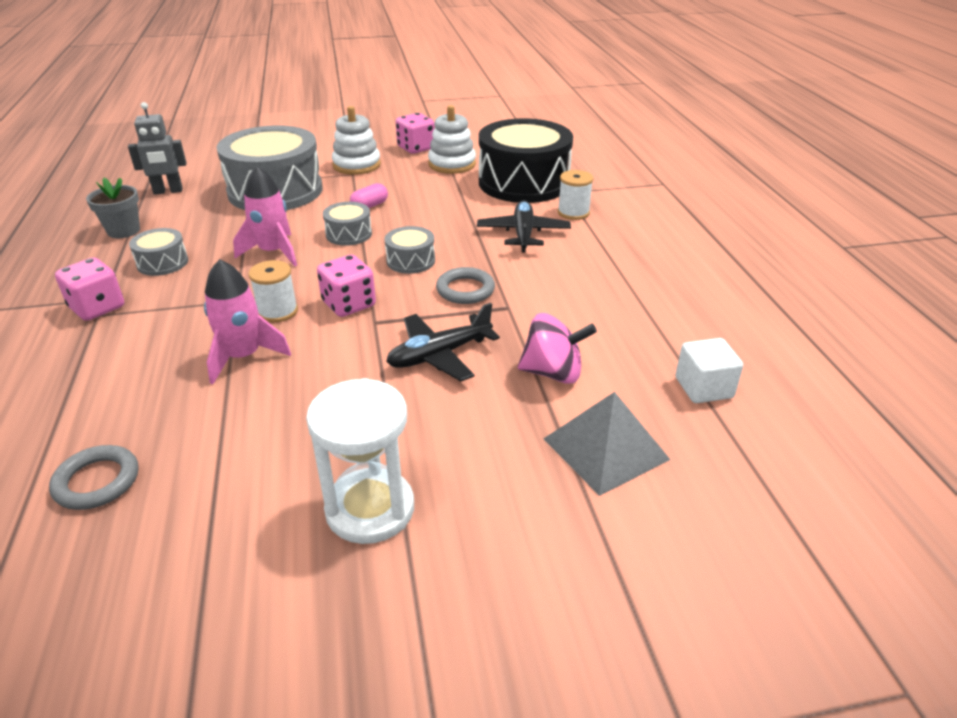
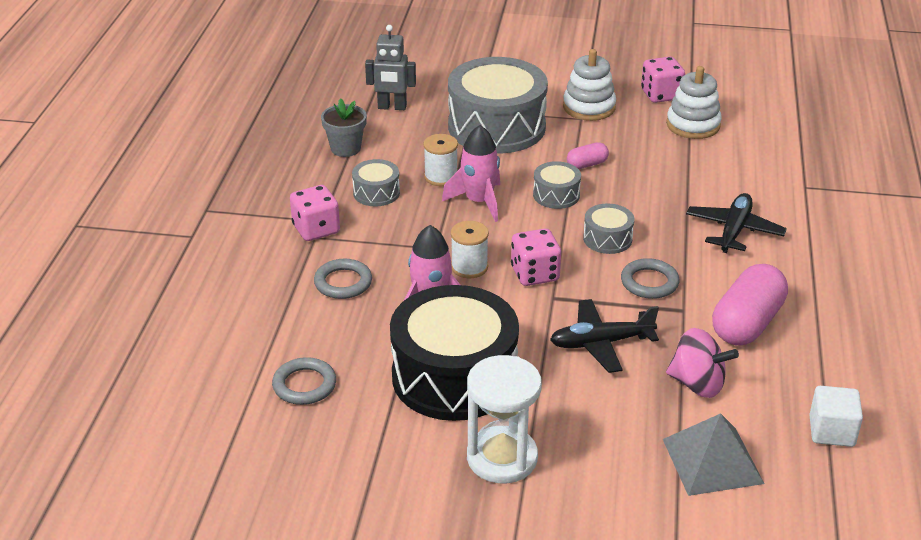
camera: 20 degrees right, 0 degrees up
black drum [479,118,573,203] -> black drum moved to [390,285,519,421]
white spool [558,170,594,220] -> white spool moved to [423,134,458,186]
none -> grey ring [314,259,372,299]
none -> pink capsule [712,264,788,345]

